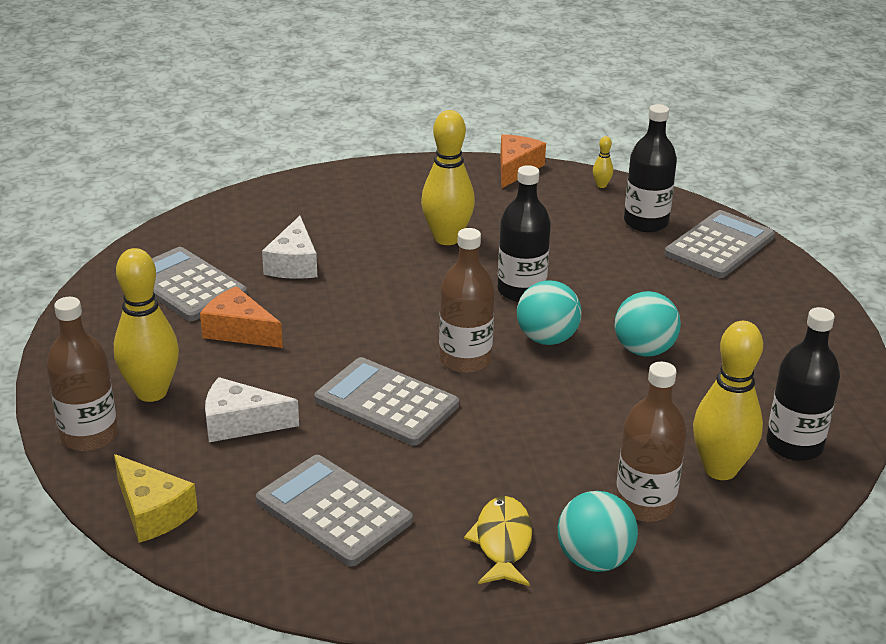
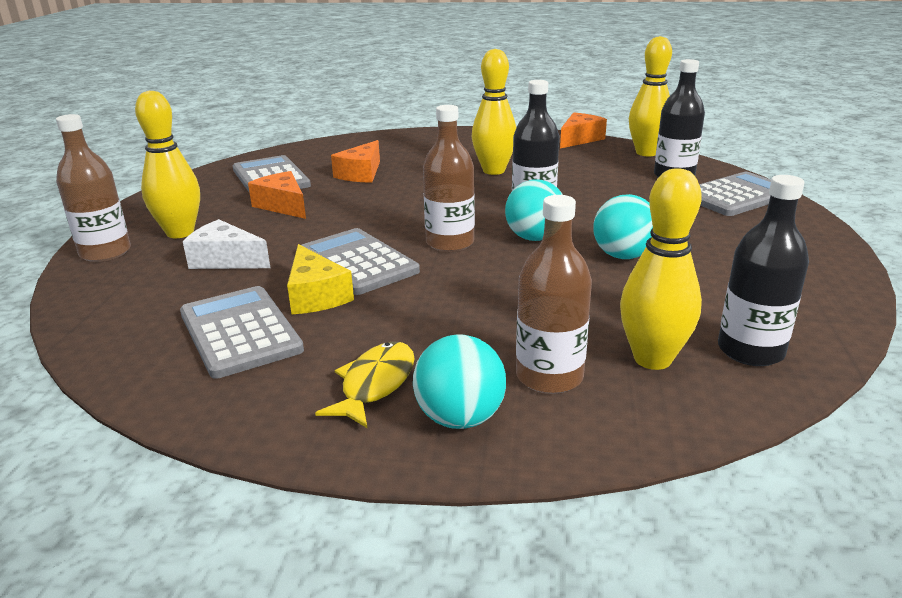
camera: 20 degrees right, 5 degrees down
yellow cheese [114,454,198,543] -> yellow cheese moved to [287,244,354,314]
white cheese [262,216,317,279] -> orange cheese [331,140,380,182]
yellow bowling pin [593,136,613,188] -> yellow bowling pin [629,36,672,156], size x2.40

